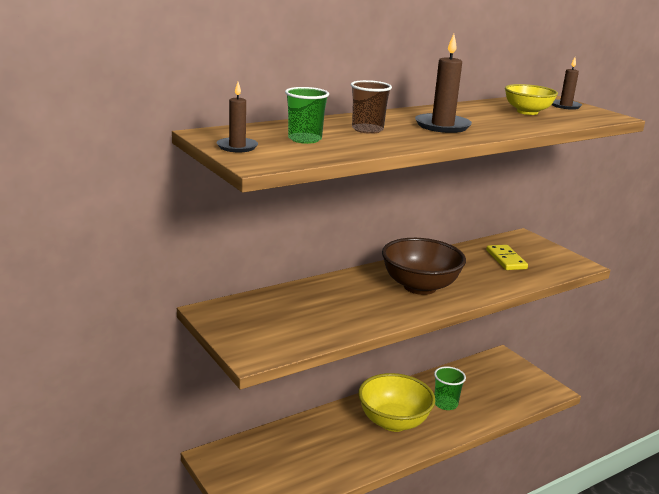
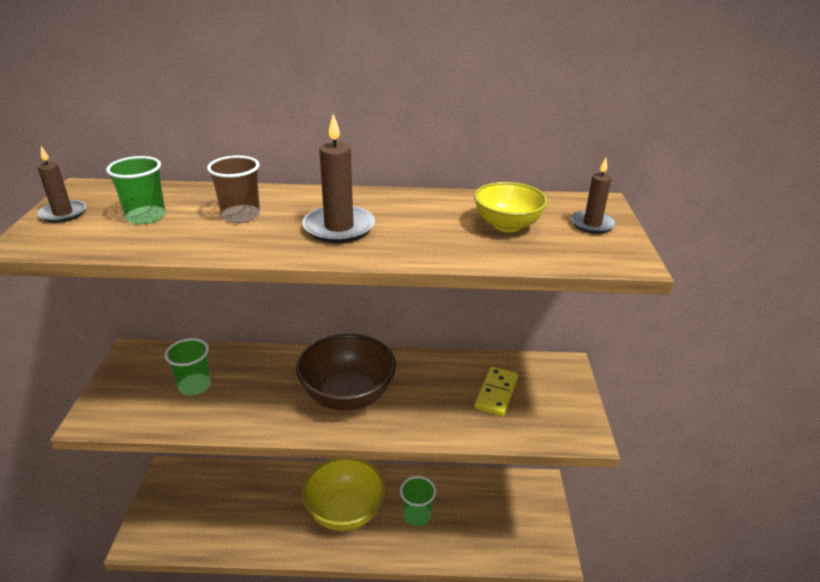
camera: 35 degrees right, 10 degrees up
none -> green cup [165,338,211,395]

